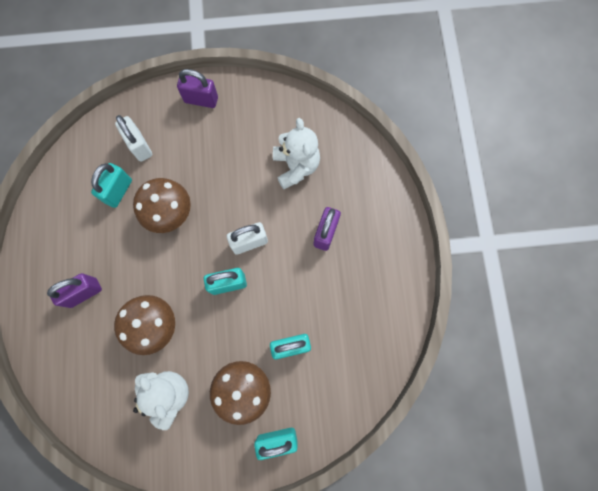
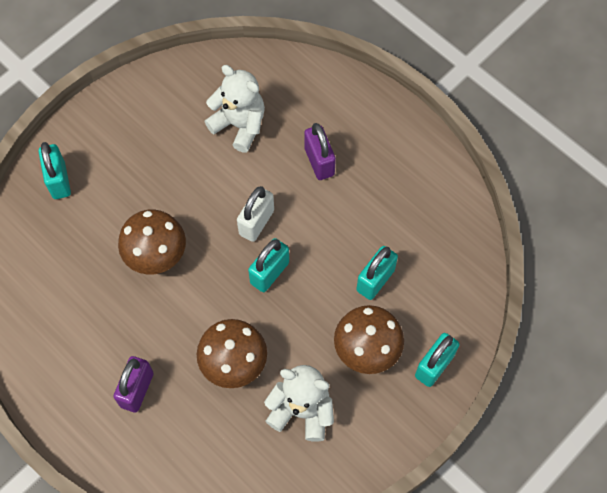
camera: 40 degrees left, 10 degrees down
turquoise padlock [91,163,132,208] -> turquoise padlock moved to [38,142,71,199]
white padlock [115,115,152,162] -> none
purple padlock [177,69,218,108] -> none

